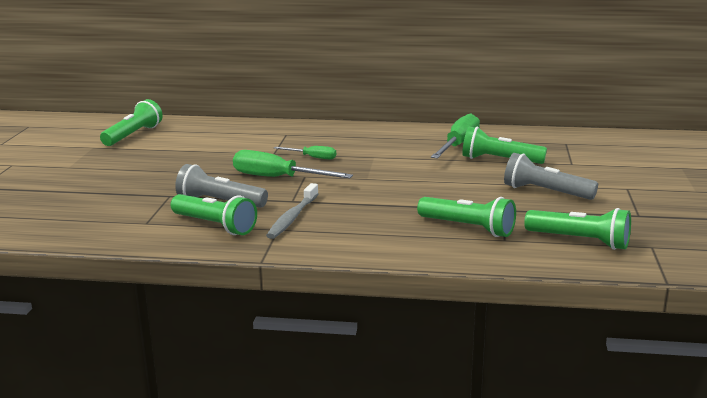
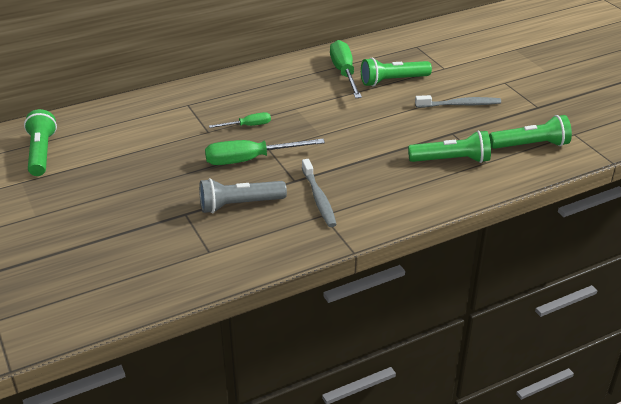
camera: 35 degrees left, 15 degrees up
green flashlight [171,194,257,235] -> none
grey flashlight [504,153,598,200] -> grey toothbrush [415,95,501,108]

